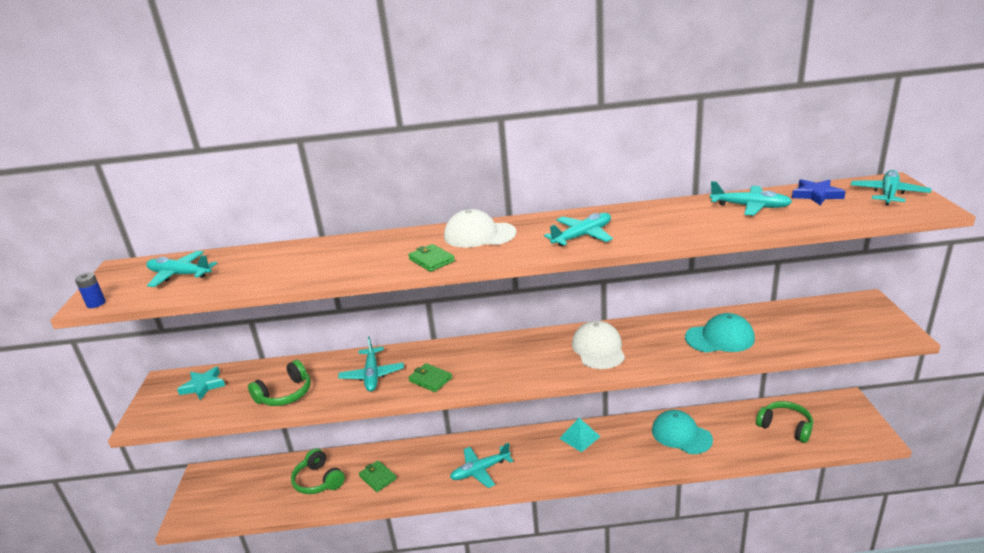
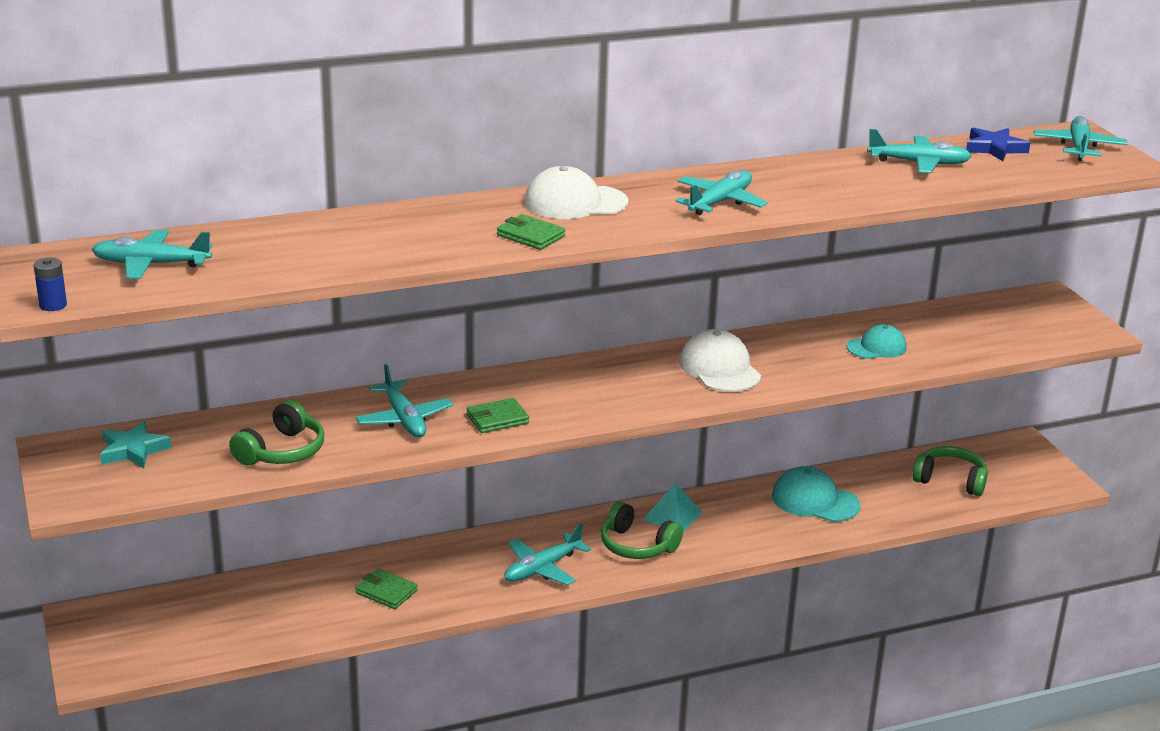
camera: 20 degrees left, 0 degrees up
green headphones [291,448,345,494] -> green headphones moved to [601,502,683,559]
green wallet [408,363,452,392] -> green wallet turned 45 degrees counterclockwise [467,398,529,433]
turquoise cap [685,313,755,353] -> turquoise cap [846,324,907,359], size x0.66

